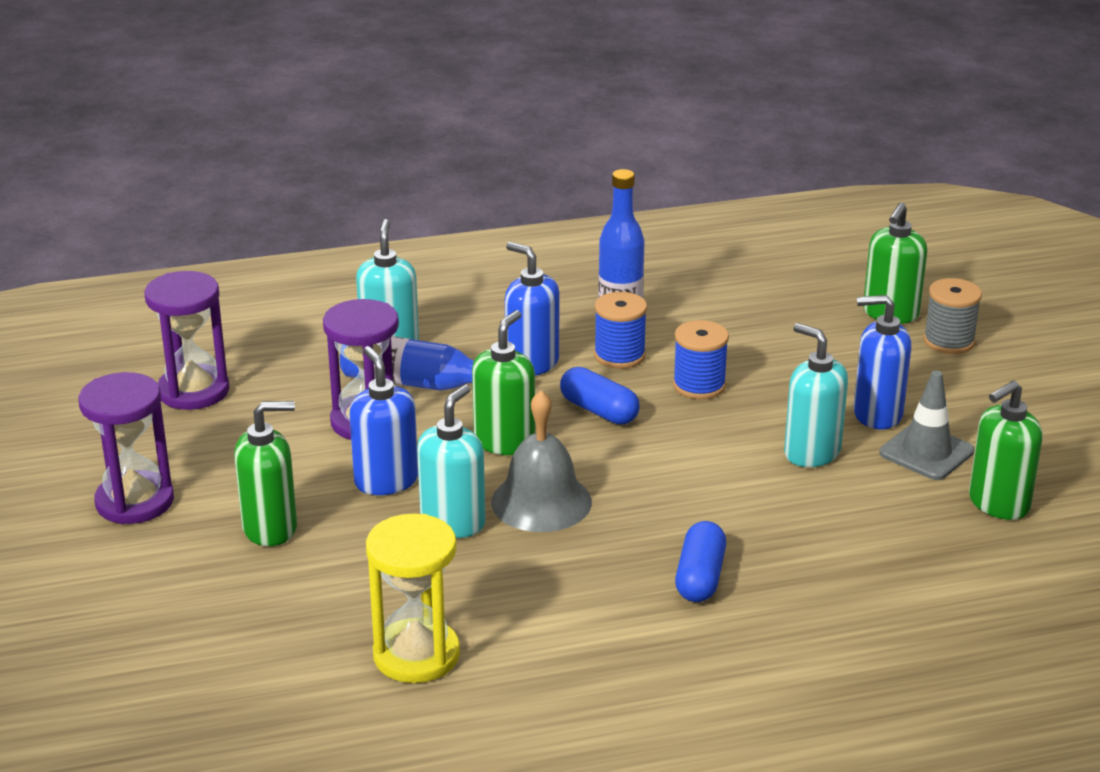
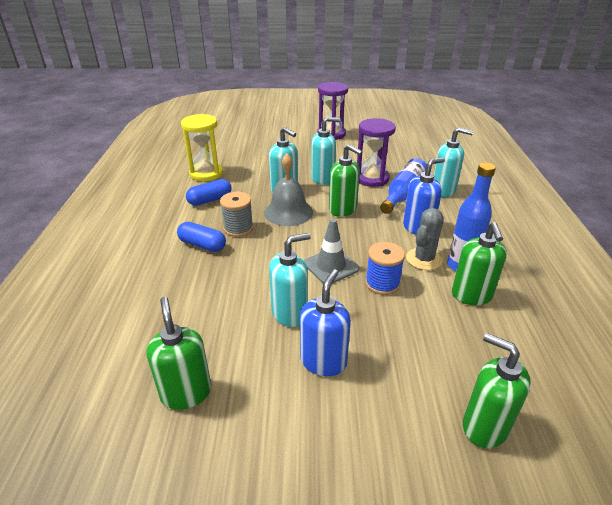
camera: 105 degrees right, 5 degrees up
purple hourglass [145,271,229,410] -> none
green soap dispenser [234,401,297,546] -> green soap dispenser moved to [452,222,507,305]
blue soap dispenser [349,346,418,495] -> turquoise soap dispenser [311,117,340,185]
blue capsule [560,367,640,424] -> blue capsule moved to [186,179,232,206]
blue spool [594,292,647,369] -> grey cactus [406,208,444,270]
grey traffic cone [879,371,975,480] -> grey traffic cone moved to [304,219,359,284]
grey spool [923,278,982,354] -> grey spool moved to [220,192,253,237]

